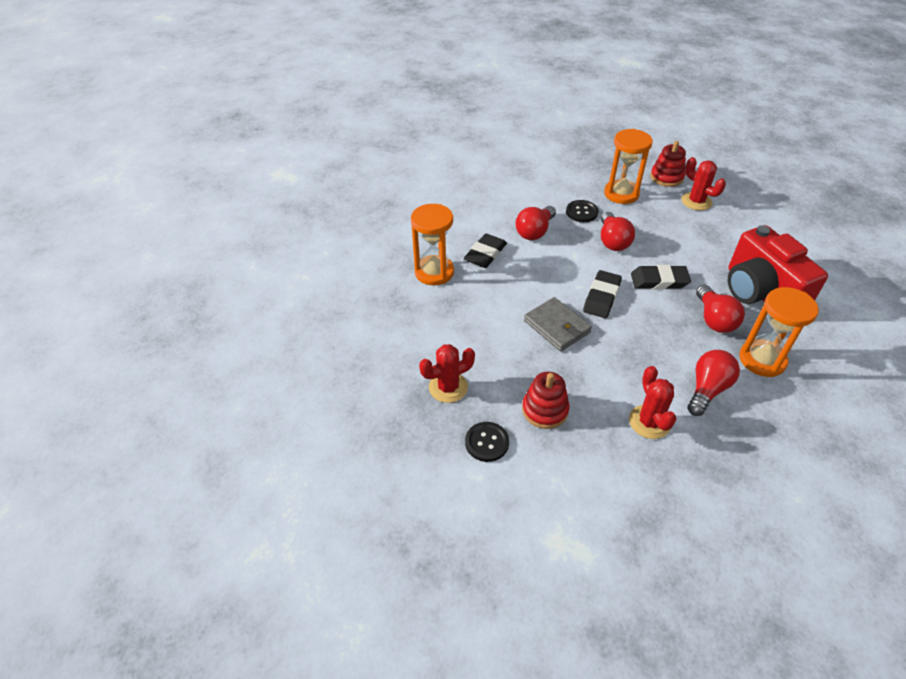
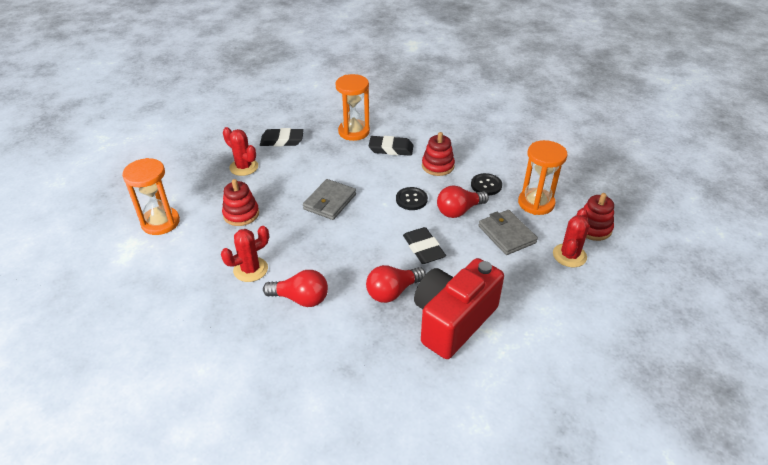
camera: 65 degrees right, 5 degrees down
black button [465,422,509,462] -> black button moved to [396,187,428,210]
red light bulb [516,206,556,240] -> red stacking toy [422,132,455,176]
black eraser [583,270,622,318] -> black eraser moved to [260,128,304,146]
orange hourglass [739,287,819,377] -> orange hourglass moved to [122,158,180,235]
none -> grey wallet [478,210,538,255]

